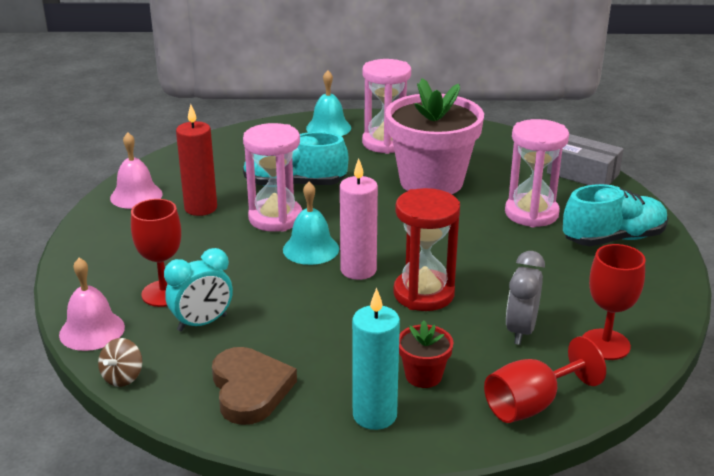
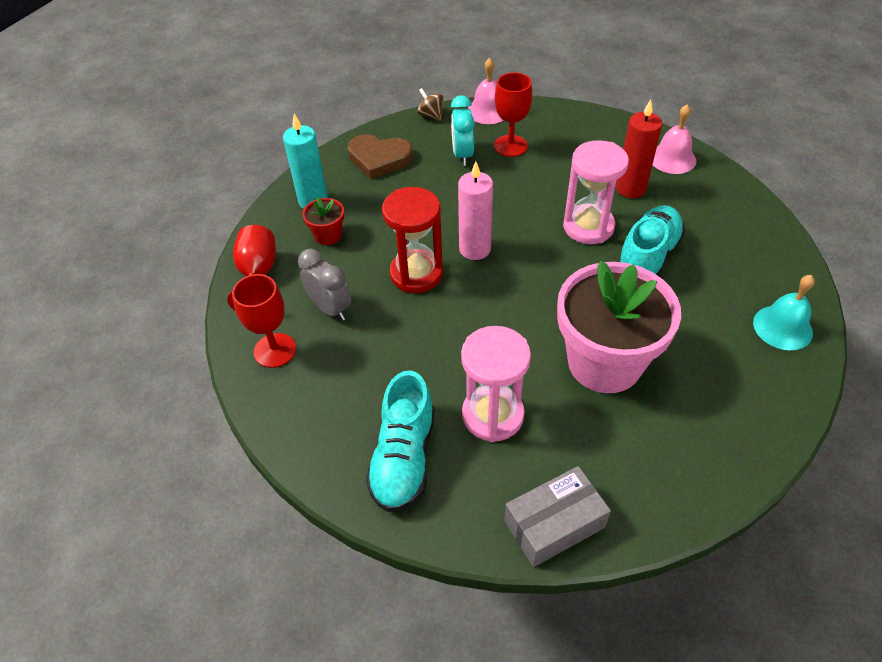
camera: 120 degrees right, 20 degrees up
turquoise bell [283,182,339,265] -> none
pink hourglass [362,59,411,154] -> none

